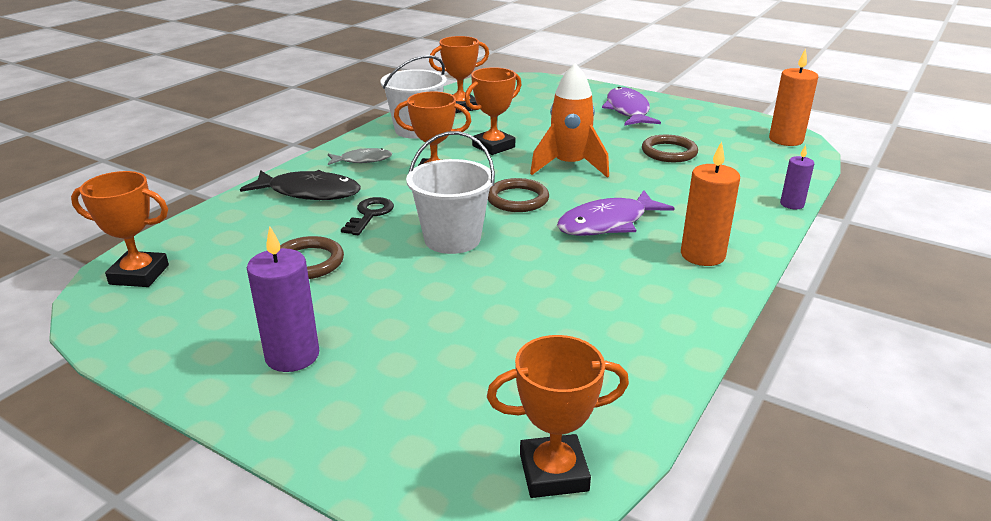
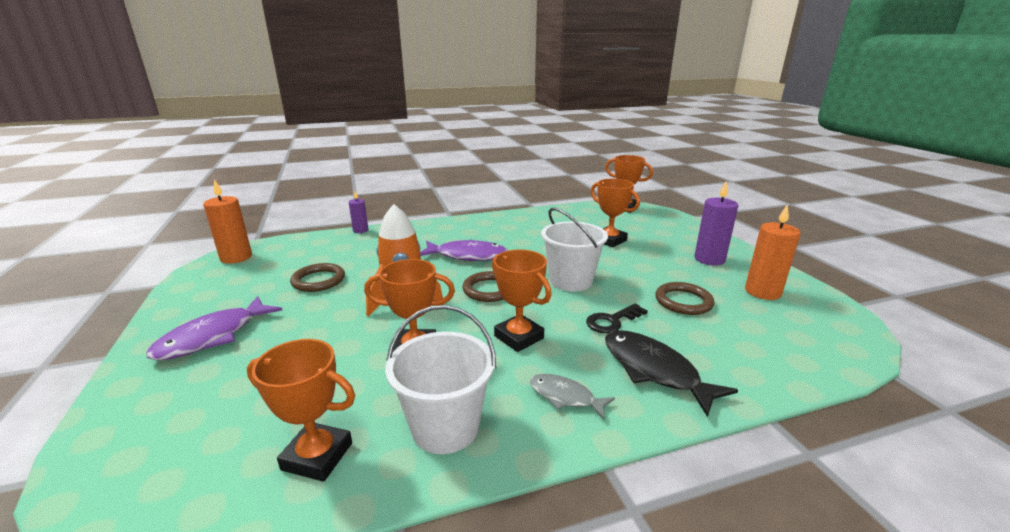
camera: 140 degrees left, 5 degrees down
orange trophy [71,171,169,287] -> orange trophy moved to [591,179,640,247]
orange candle [681,141,740,266] -> orange candle moved to [745,204,801,300]

